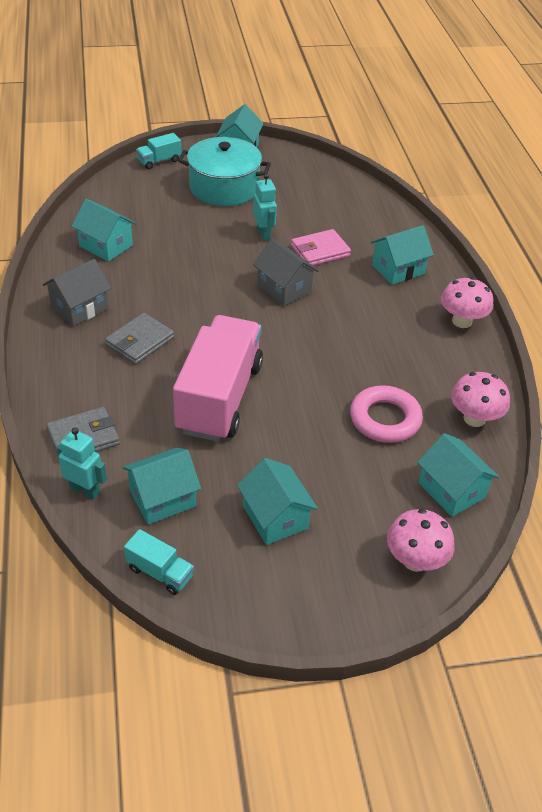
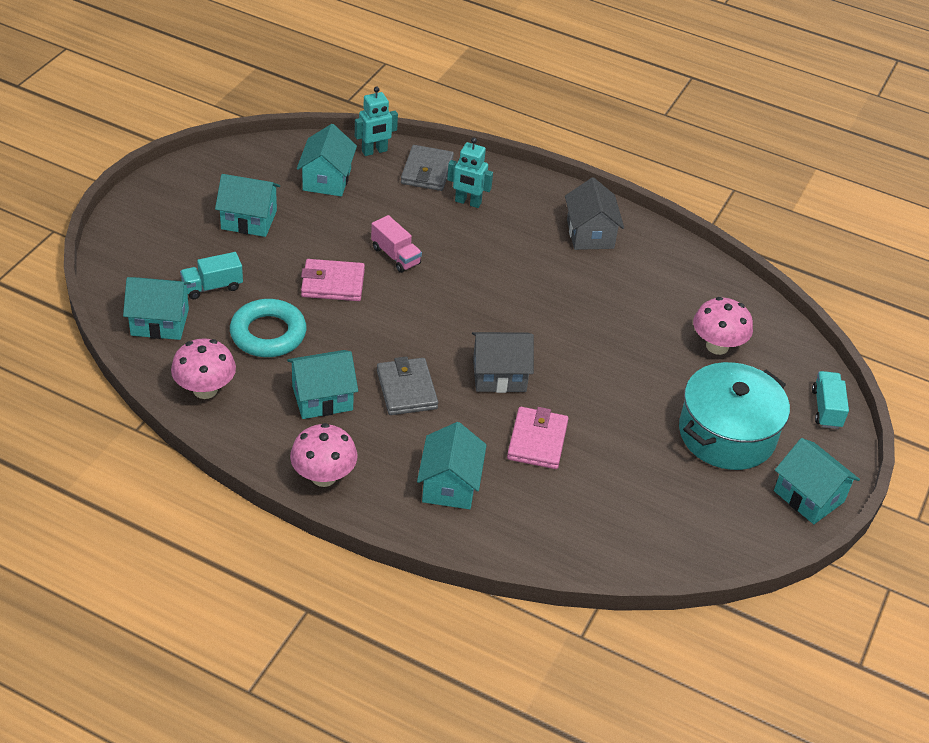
camera: 125 degrees right, 0 degrees up
turquoise house [72,199,136,262] -> turquoise house moved to [287,350,358,419]
grey wallet [105,313,174,365] -> grey wallet moved to [377,357,438,415]
turquoise truck [124,529,194,595] -> turquoise truck moved to [180,252,243,299]
pink truck [173,315,263,442] -> pink truck [371,215,422,273], size x0.42
turquoise robot [253,174,277,241] -> turquoise robot moved to [447,138,493,208]
pink ring [350,385,423,443] -> turquoise ring [230,299,307,357]
pink mushroom [387,509,455,572] -> pink mushroom moved to [693,297,753,355]
none -> pink wallet [301,259,365,301]

